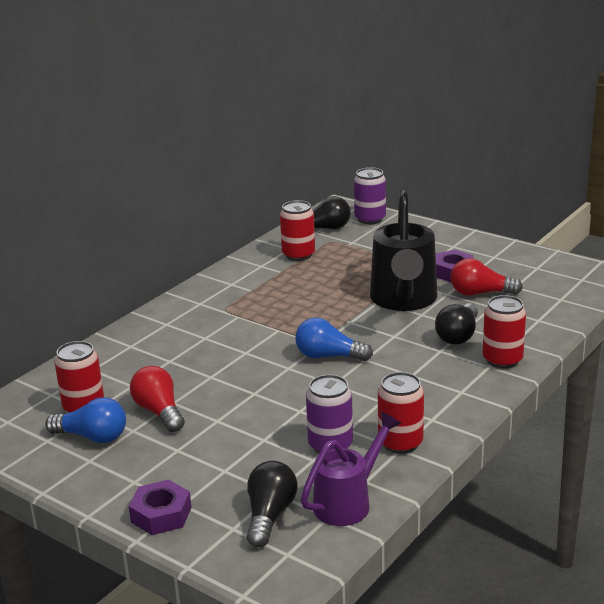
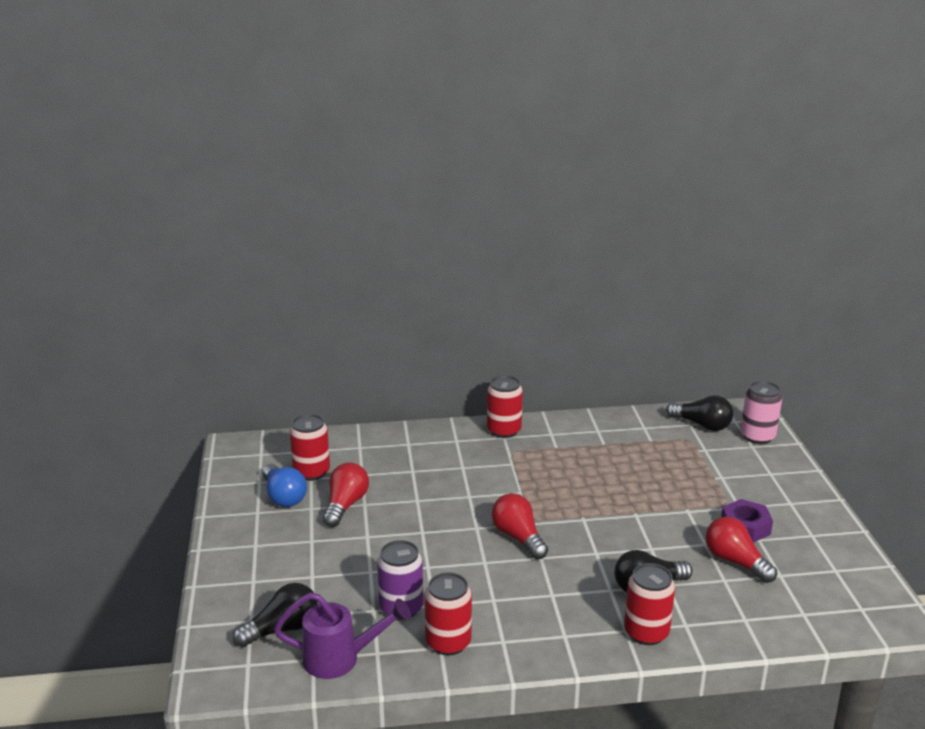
camera: 45 degrees right, 0 degrees up
purple nut [129,480,192,535] -> none
red can [280,200,315,261] -> red can moved to [487,375,523,438]
blue light bulb [295,318,373,361] -> red light bulb [492,493,548,559]
purple can [354,167,386,224] -> pink can [741,381,782,444]
black watering can [370,190,437,311] -> none

